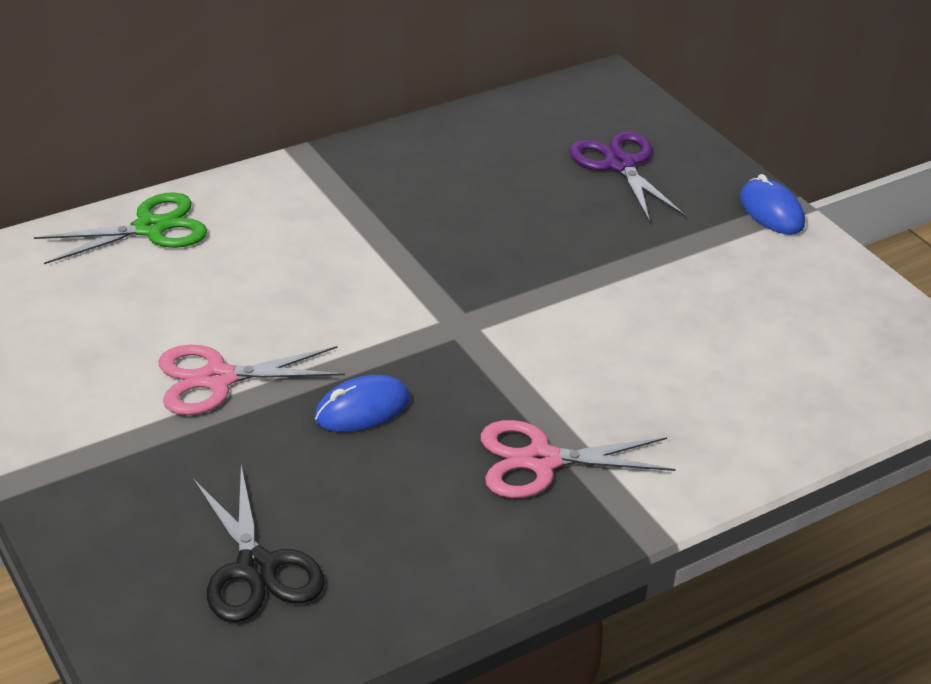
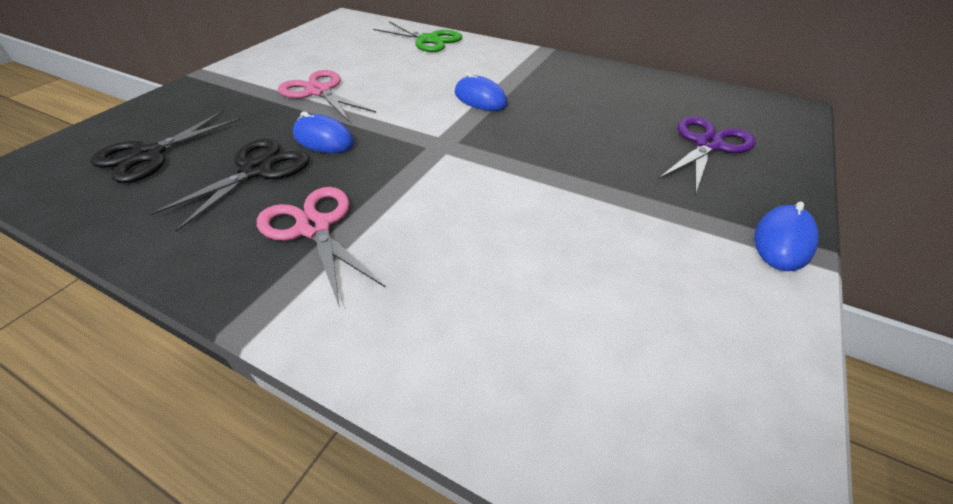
camera: 60 degrees right, 5 degrees up
none -> black scissors [149,139,310,232]
none -> blue mouse [455,72,508,111]

